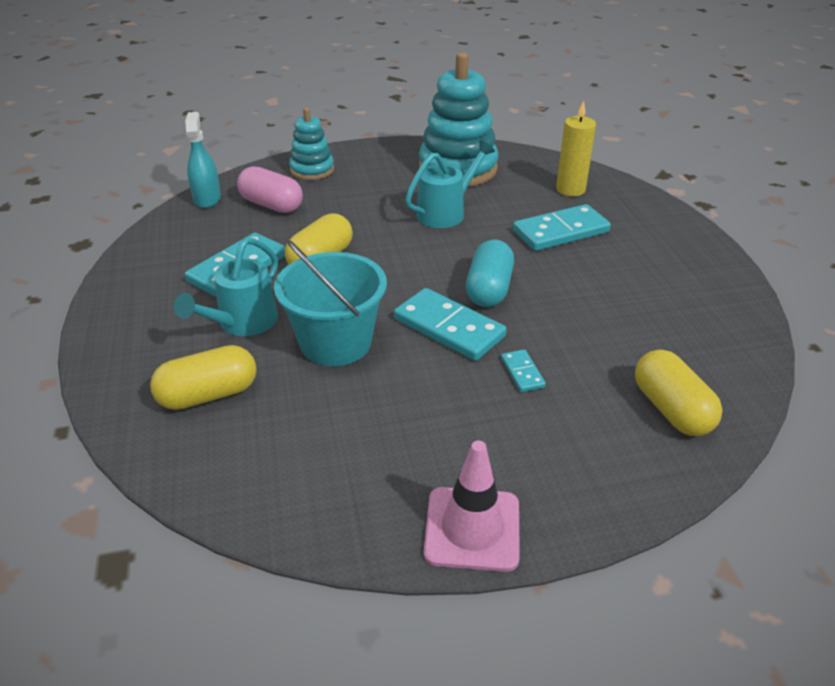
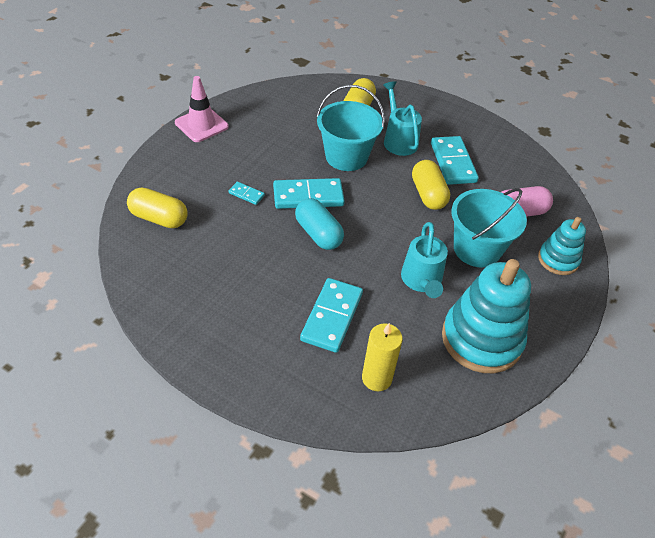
camera: 130 degrees right, 10 degrees up
turquoise spray bottle [185,112,221,208] -> none
none -> turquoise bucket [451,188,527,267]

